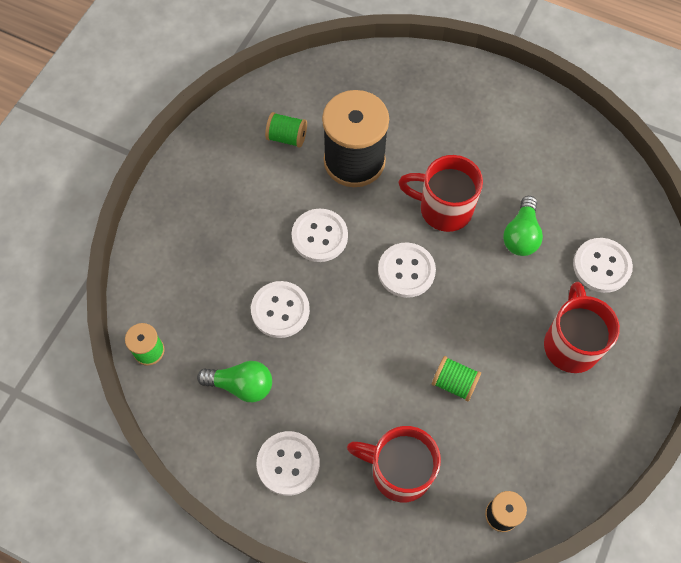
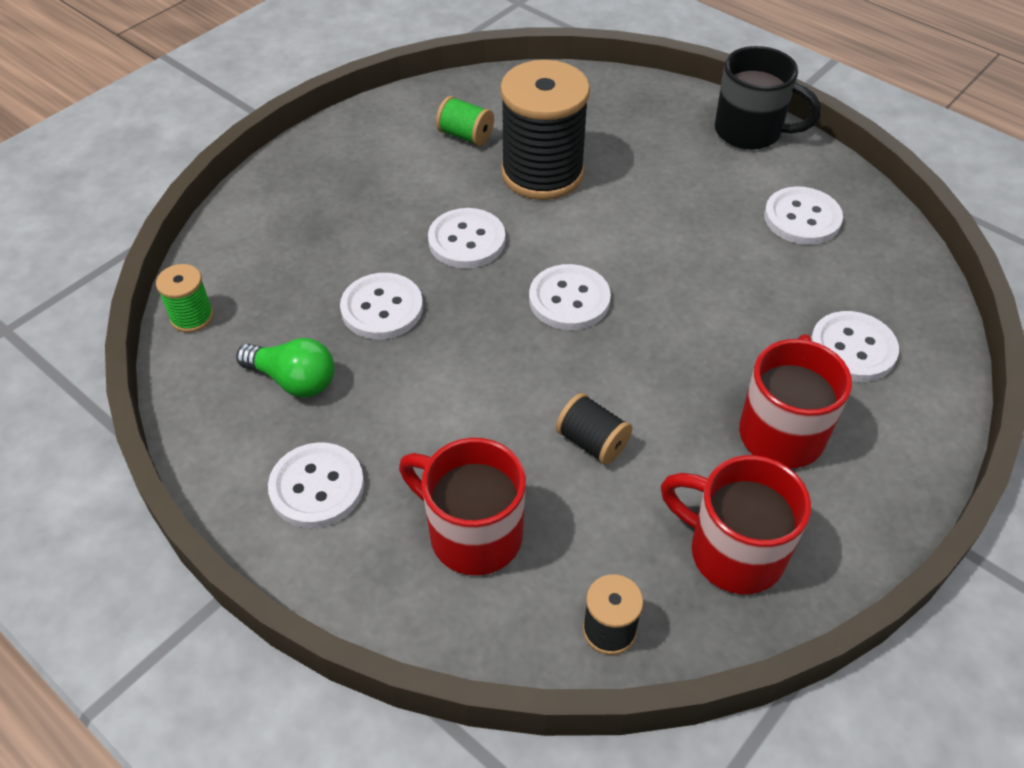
camera: 15 degrees right, 15 degrees down
red mug [398,155,483,232] -> red mug moved to [661,455,811,594]
green spool [432,356,481,401] -> black spool [556,393,632,465]
green light bulb [503,196,543,256] -> none
none -> black mug [715,46,821,150]
none -> white button [764,186,843,245]

